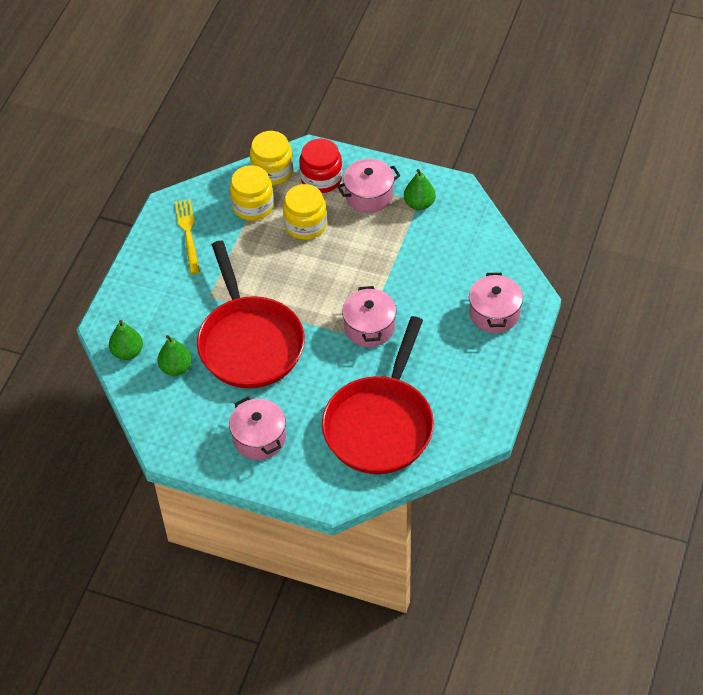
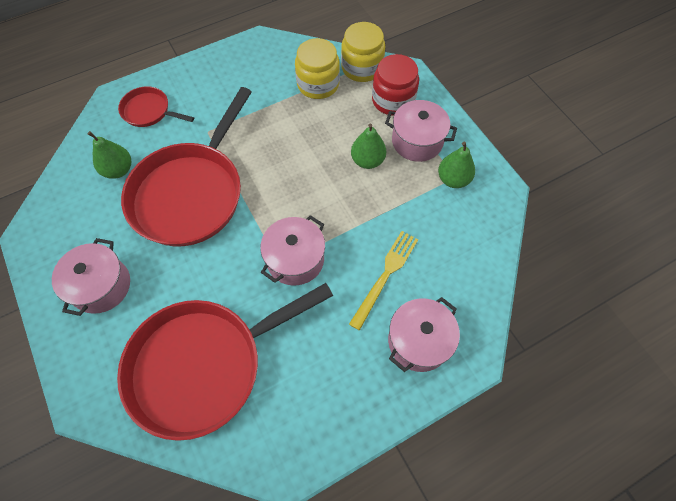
camera: 40 degrees right, 10 degrees up
green pear [109,320,143,360] -> green pear moved to [351,124,386,169]
yellow fork [175,199,200,274] -> yellow fork moved to [349,231,418,331]
yellow jar [283,184,327,240] -> none
none -> red pan [118,86,194,127]

